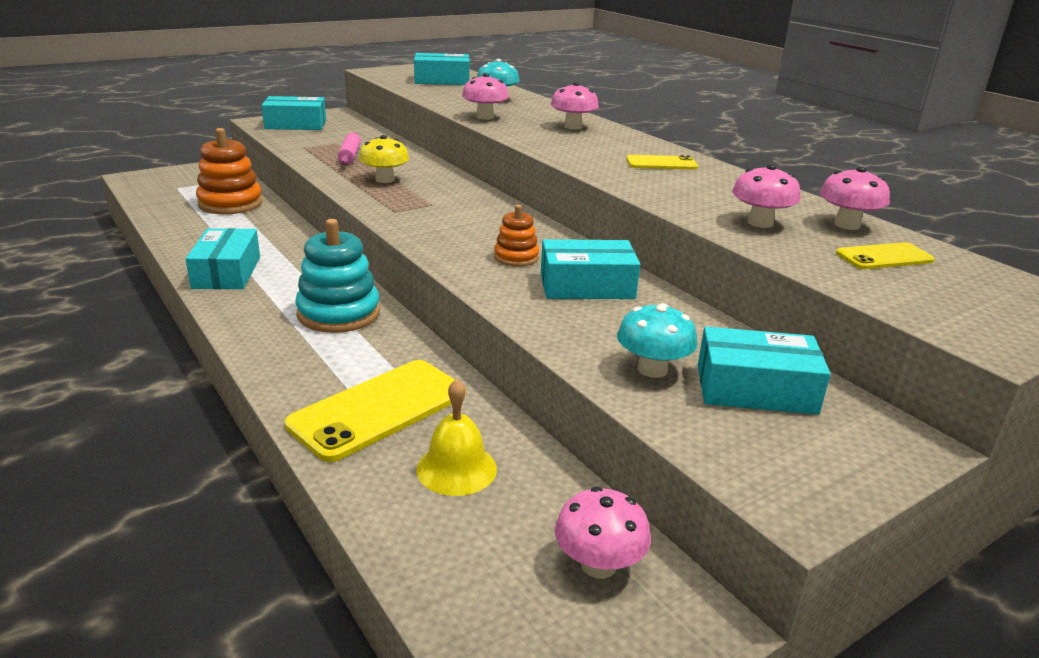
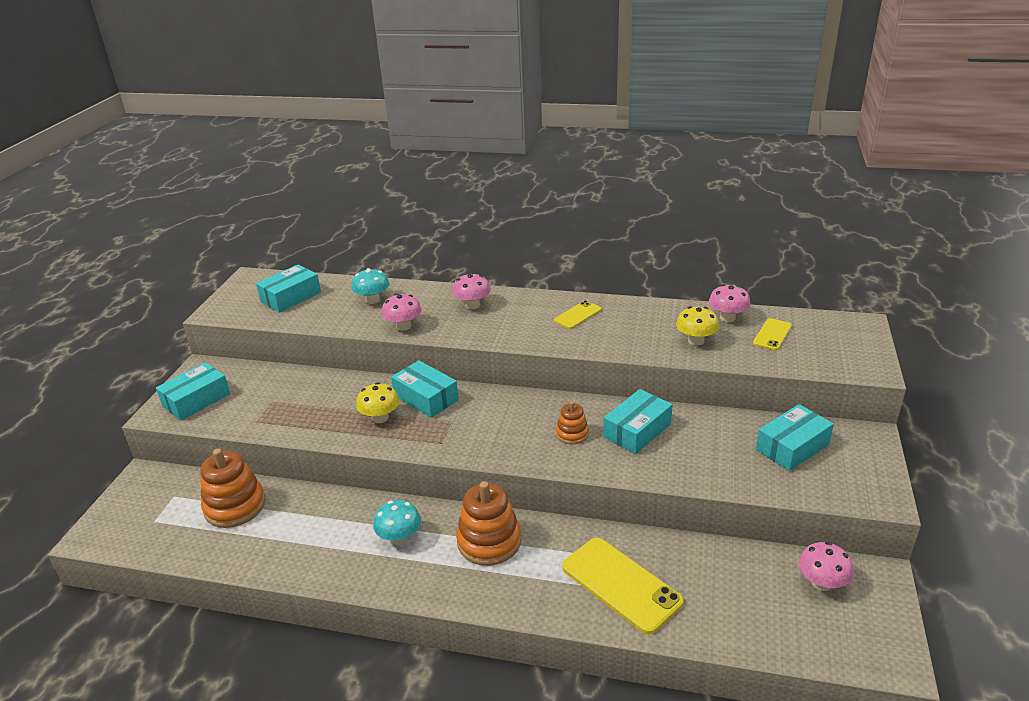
camera: 40 degrees left, 5 degrees up
turquoise box [185,228,260,289] -> turquoise box moved to [391,360,459,418]
yellow phone [285,360,466,462] -> yellow phone turned 45 degrees counterclockwise [562,537,684,634]
turquoise stacking toy [295,219,380,333] -> orange stacking toy [456,481,521,566]
pink rolling pin [338,132,361,166] -> none
yellow bell [416,379,497,496] -> none
turquoise mushroom [617,303,698,378] -> turquoise mushroom moved to [373,500,421,545]
pink mushroom [732,164,801,228] -> yellow mushroom [676,306,719,345]

